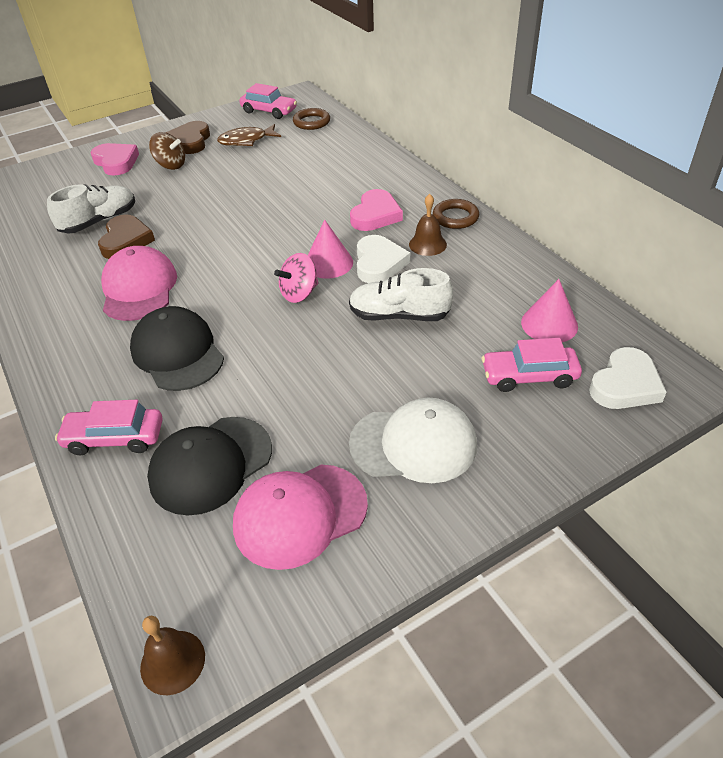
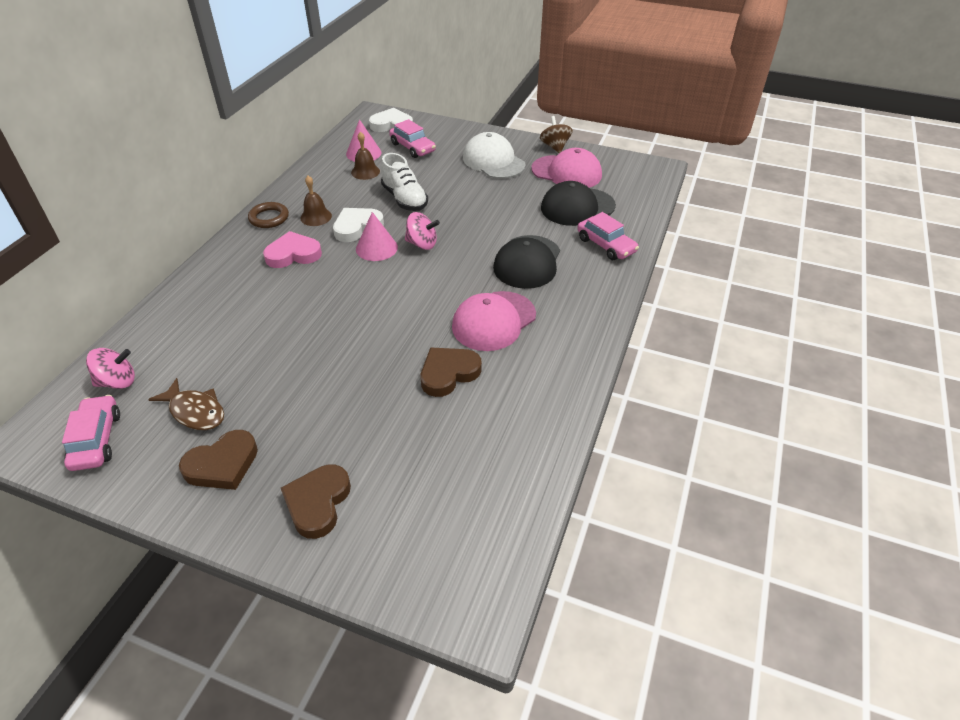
camera: 130 degrees left, 0 degrees up
white shoe [47,184,135,234] -> none
pink heart [91,143,139,176] -> brown heart [281,464,351,539]
brown bell [140,616,205,695] -> brown bell moved to [351,132,380,180]
black cap [147,417,272,515] -> black cap turned 150 degrees clockwise [541,181,616,226]
brown spinning top [149,132,185,170] -> brown spinning top moved to [540,116,573,153]
brown ring [293,108,330,130] -> pink spinning top [86,348,135,389]

